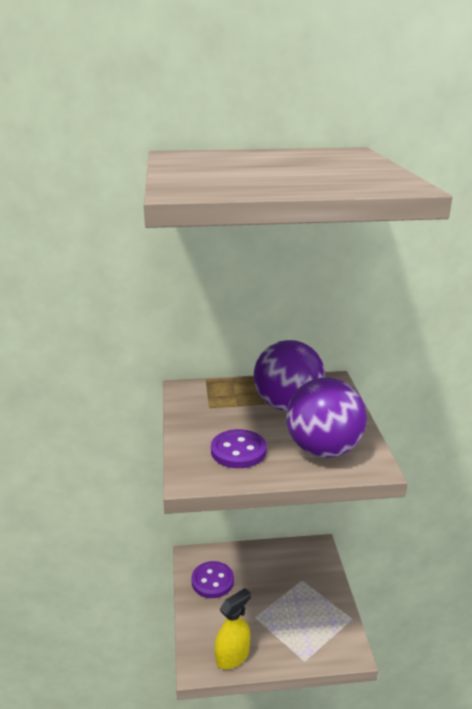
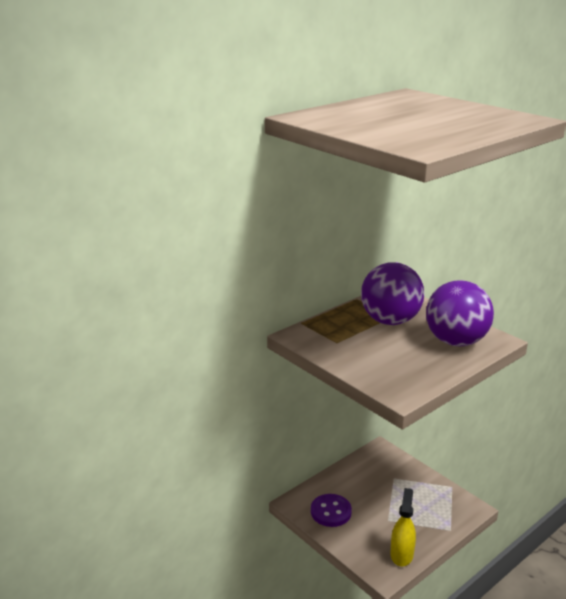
camera: 35 degrees left, 0 degrees up
purple button [211,429,267,468] -> none

